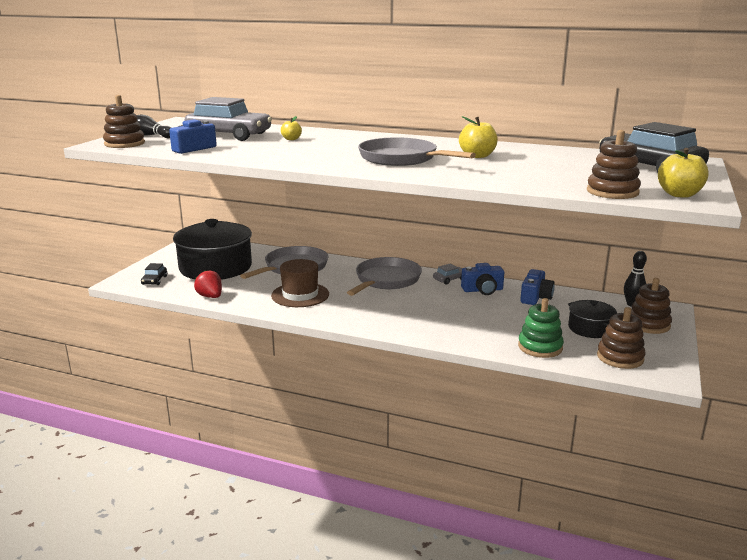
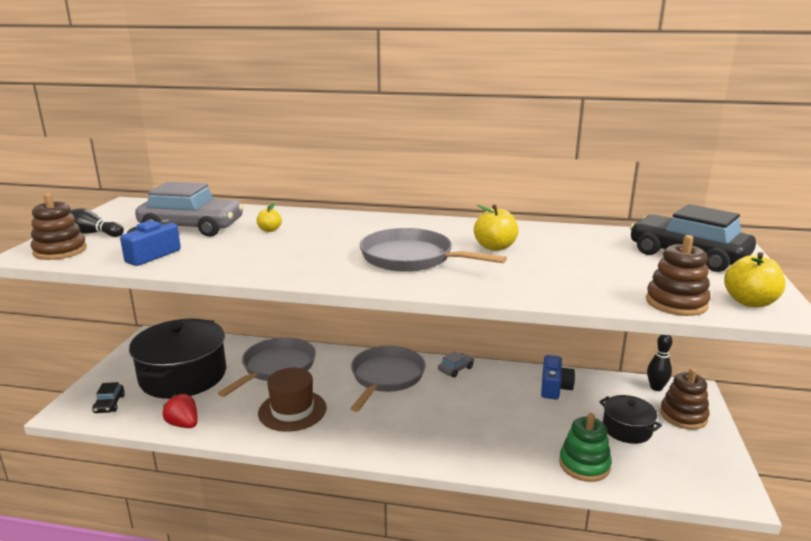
camera: 10 degrees left, 0 degrees up
blue camera [461,263,504,295] -> none
brown stacking toy [597,307,646,369] -> none

